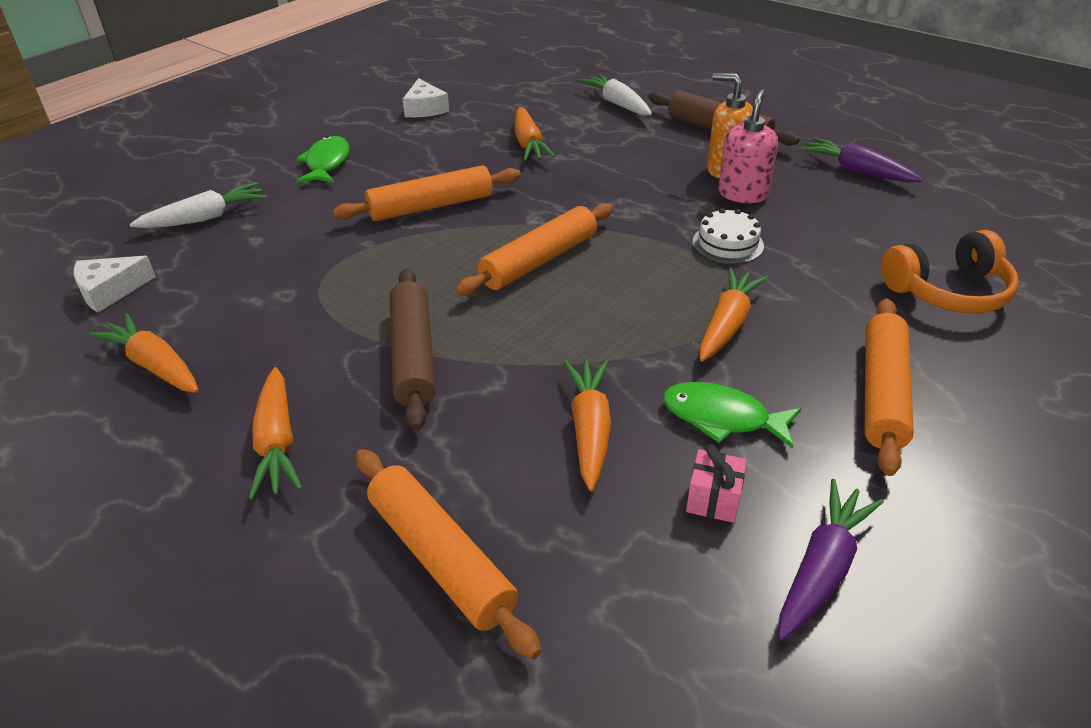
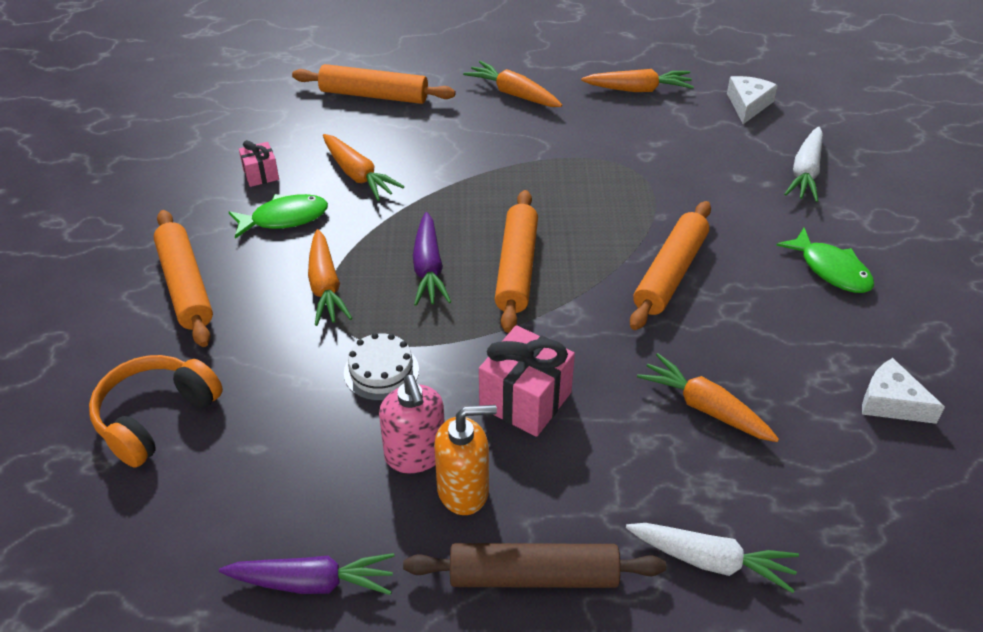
camera: 140 degrees right, 5 degrees up
brown rolling pin [390,268,436,431] -> none
purple carrot [778,479,884,641] -> purple carrot moved to [413,212,451,306]
none -> pink gift [479,325,575,437]

